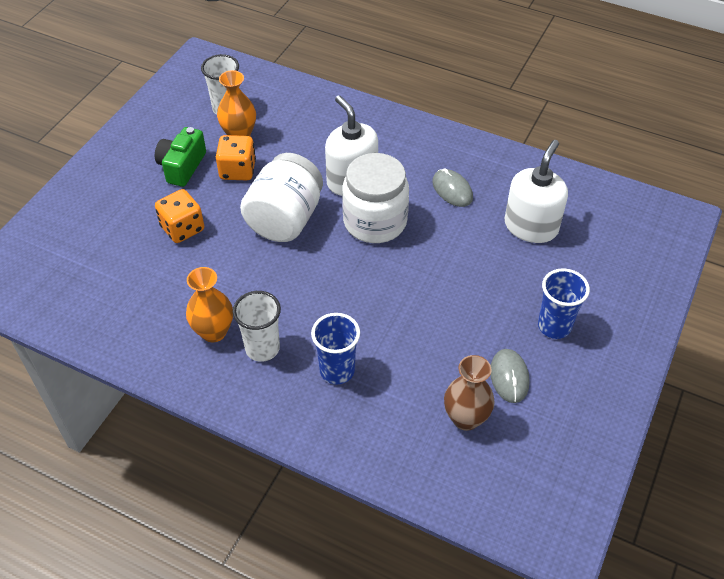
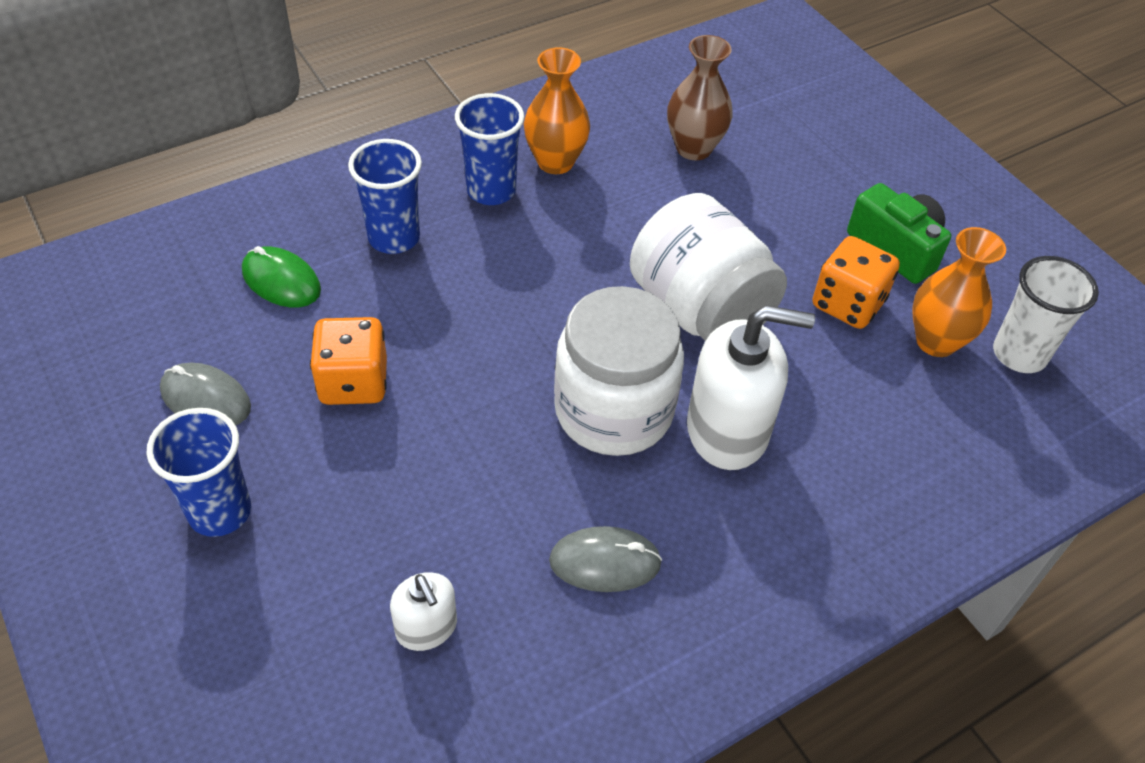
camera: 120 degrees right, 0 degrees up
orange dice [155,189,204,243] -> orange dice moved to [310,317,387,405]
white cup [233,291,281,362] -> blue cup [455,93,524,205]
brown vase [444,355,495,431] -> brown vase moved to [667,35,733,160]
white soap dispenser [505,140,568,243] -> white soap dispenser [390,572,457,651], size x0.53
none -> green mouse [242,246,321,307]

